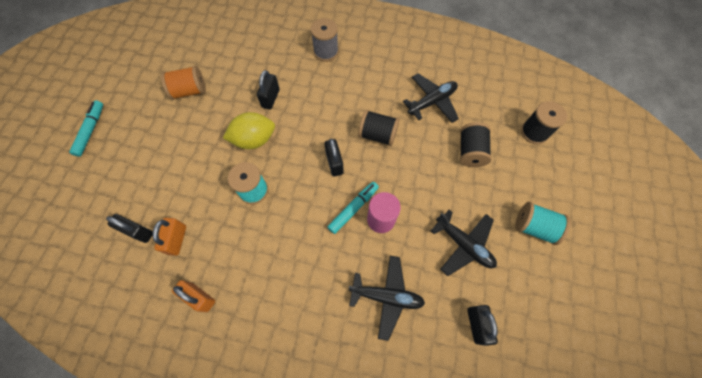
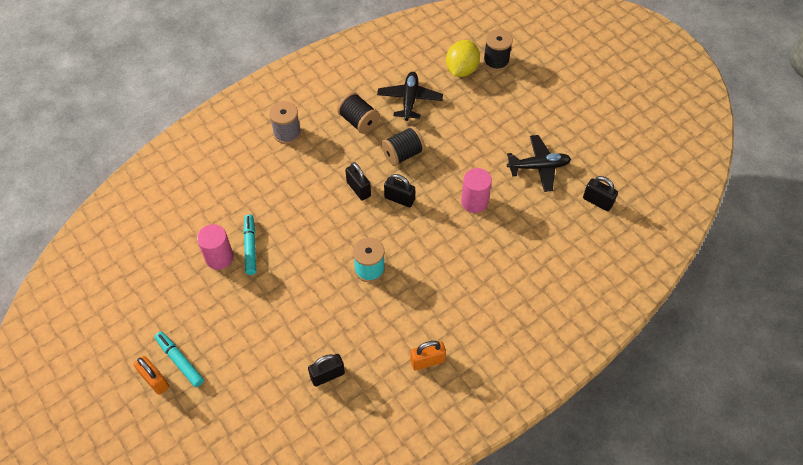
camera: 50 degrees left, 10 degrees down
orange padlock [152,218,186,256] -> orange padlock moved to [134,356,169,395]
orange spool [161,66,206,100] -> pink cylinder [197,224,234,270]
yellow lemon [223,112,275,149] -> yellow lemon moved to [446,40,480,77]
black padlock [257,70,280,110] -> black padlock moved to [345,162,371,201]
turquoise marker [327,182,379,234] -> turquoise marker moved to [243,214,256,275]
black plane [349,256,425,341] -> none
black spool [460,122,492,167] -> black spool moved to [337,92,380,134]
turquoise spool [515,202,571,245] -> none

